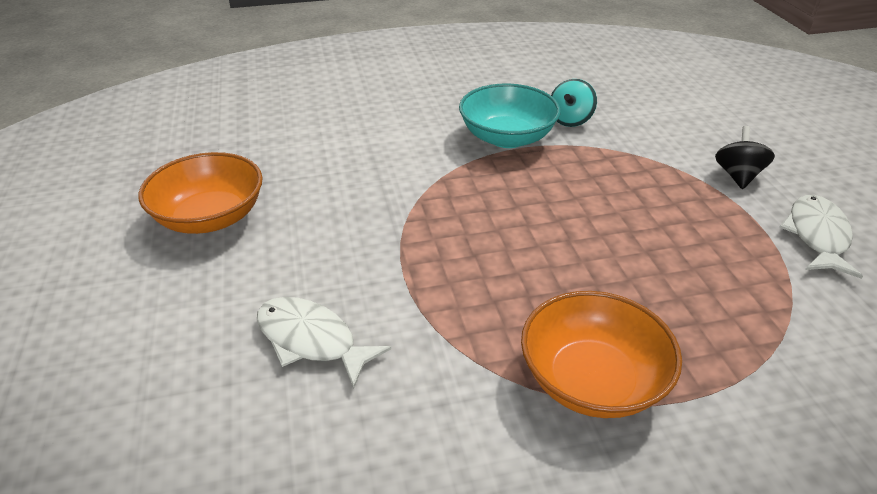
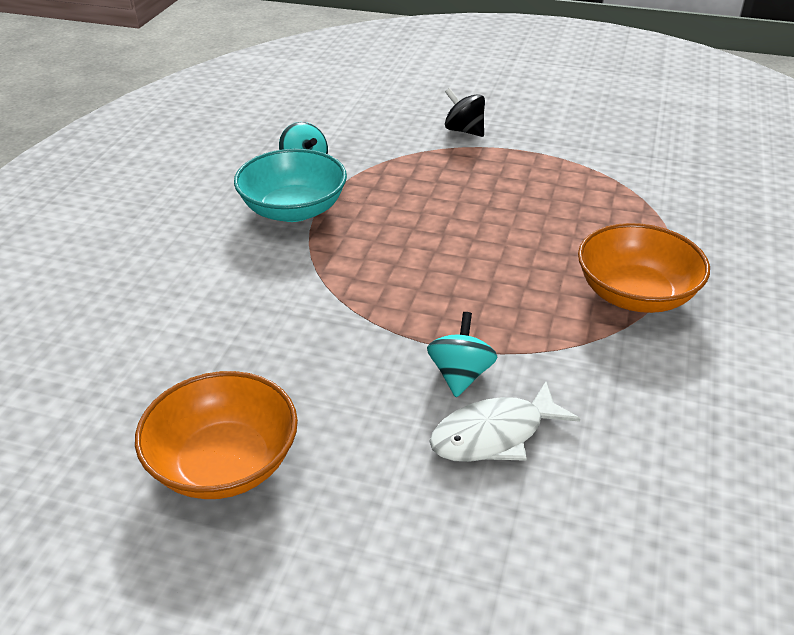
camera: 60 degrees left, 0 degrees up
white fish [780,195,863,279] -> none
none -> turquoise spinning top [427,312,497,397]

